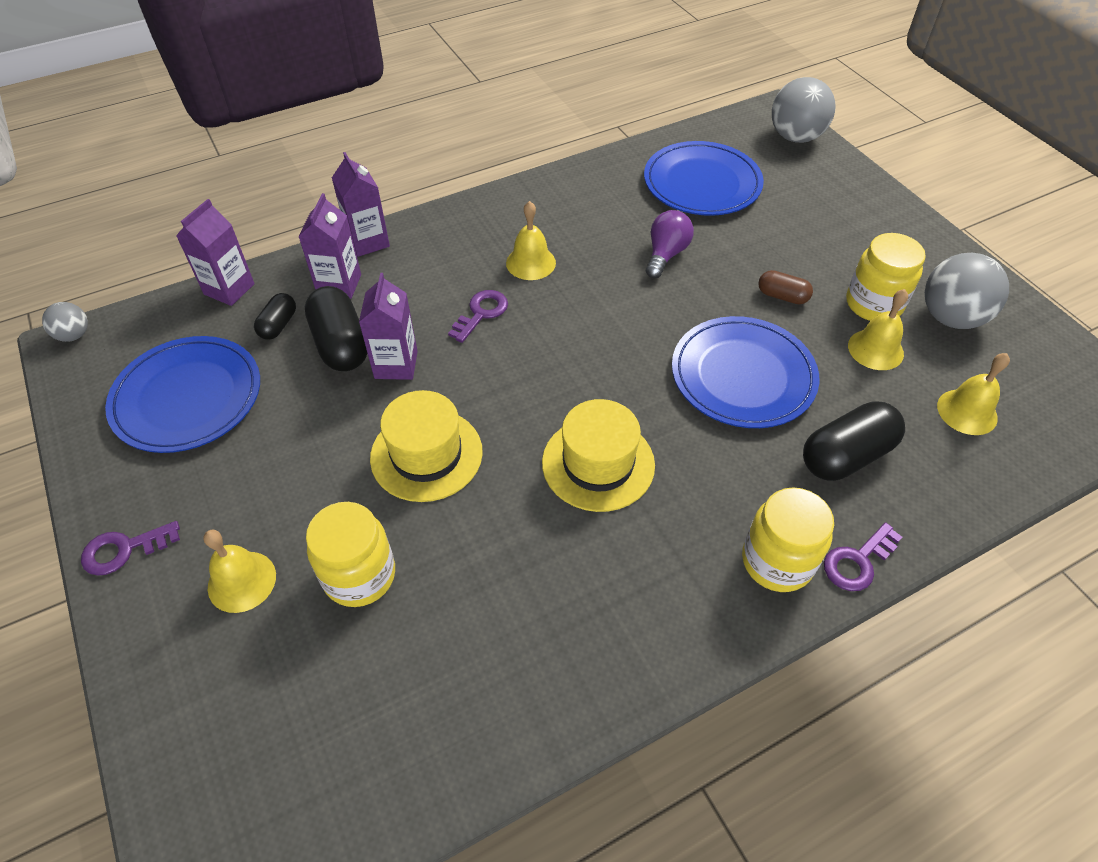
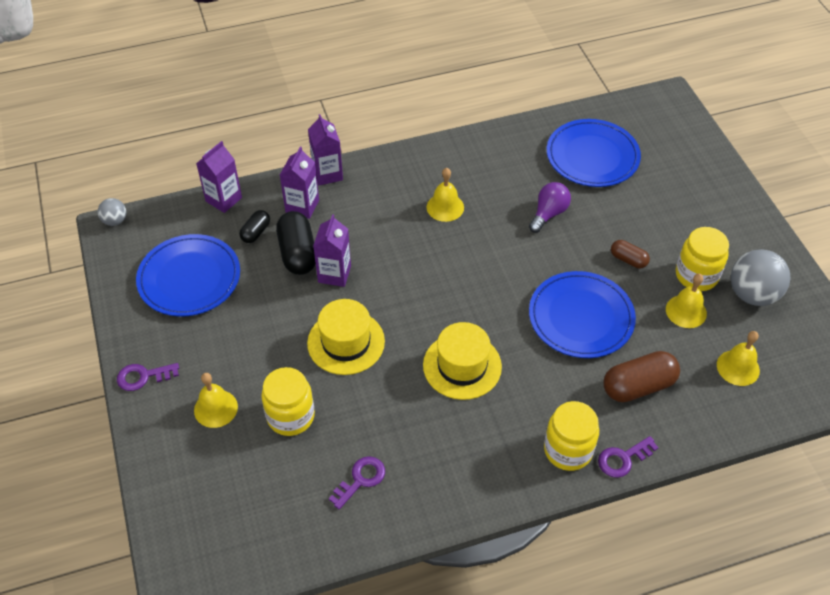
camera: 10 degrees right, 0 degrees up
purple key [448,290,508,343] -> purple key moved to [329,456,385,510]
grey ball [772,77,835,143] -> none
black capsule [803,401,905,481] -> brown capsule [604,351,680,402]

